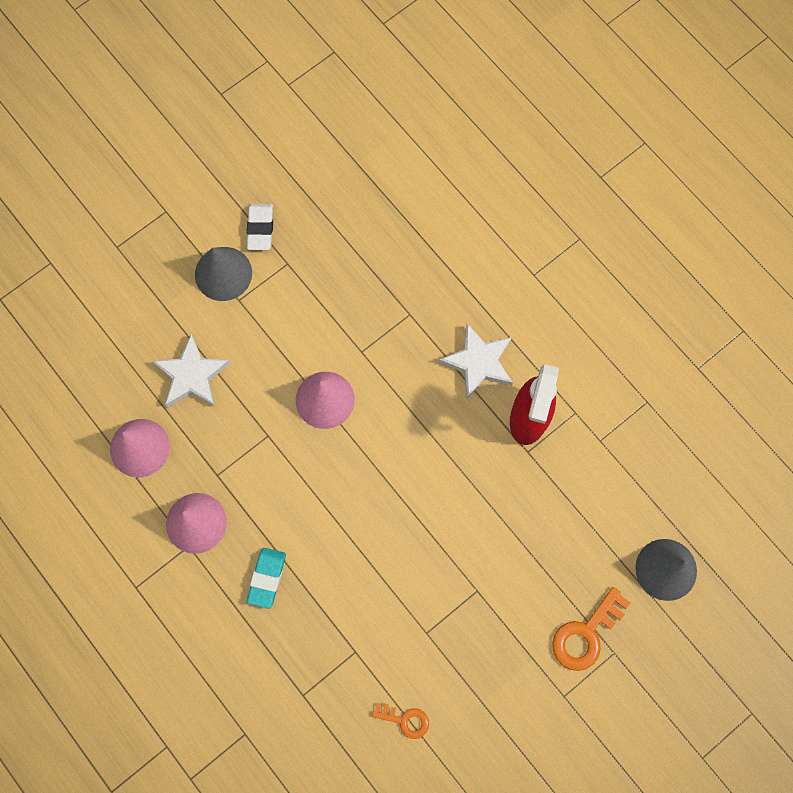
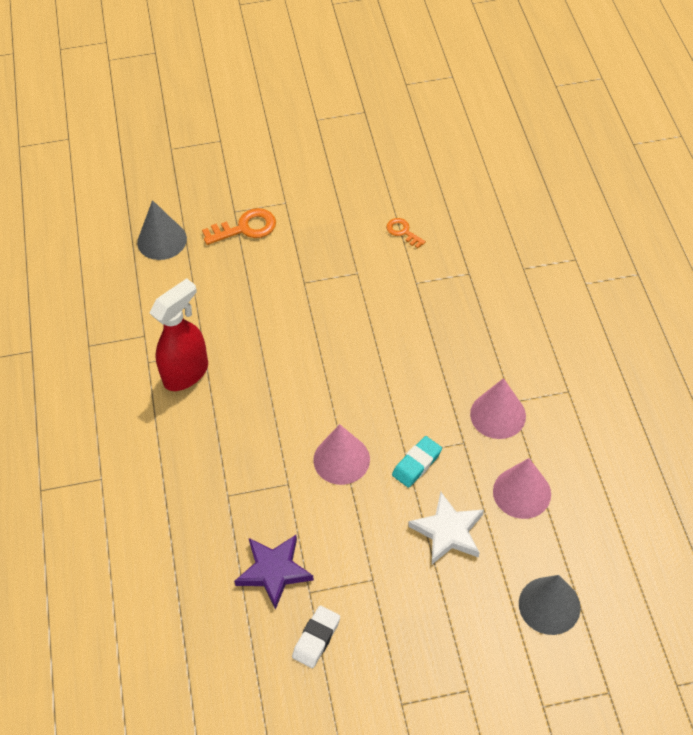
camera: 150 degrees left, 20 degrees down
grey cone [195,247,252,301] -> grey cone moved to [519,575,581,635]
turquoise eraser [247,548,286,609] -> turquoise eraser moved to [392,436,442,488]
white star [439,324,513,399] -> none
none -> purple star [234,535,314,610]

